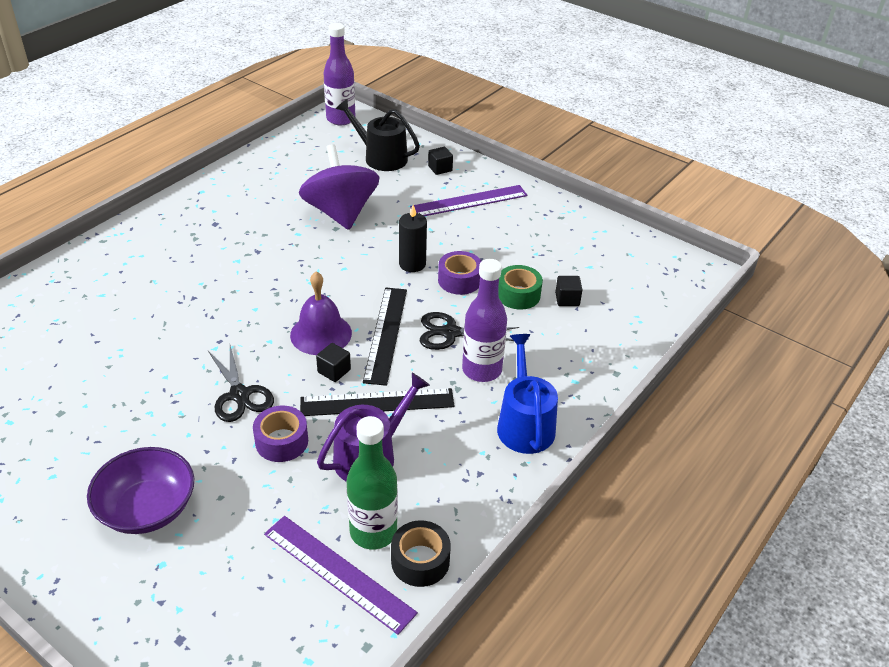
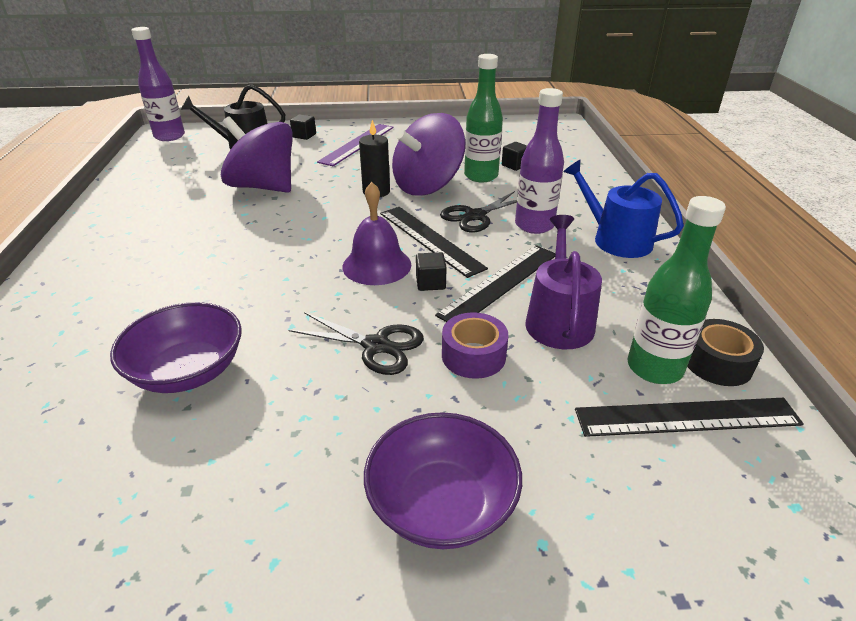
camera: 40 degrees left, 5 degrees down
purple ruler [264,516,418,635] -> black ruler [575,398,804,437]
purple tape [438,251,481,295] -> purple spinning top [392,113,466,196]
green tape [498,265,543,309] -> green bottle [464,54,503,182]
none -> purple bowl [110,302,242,393]

